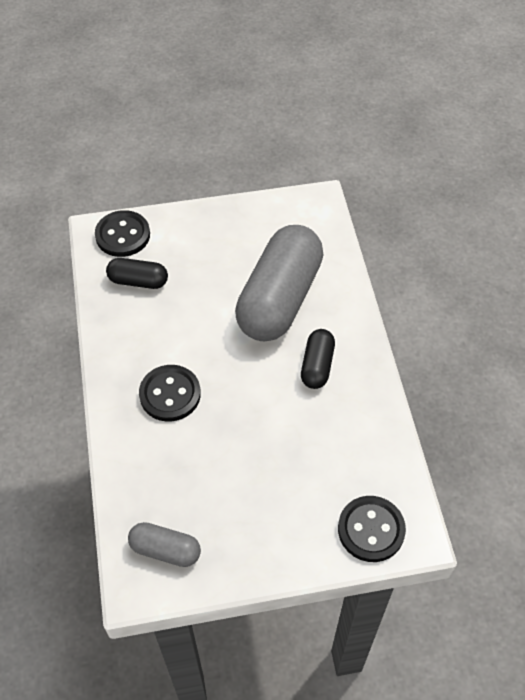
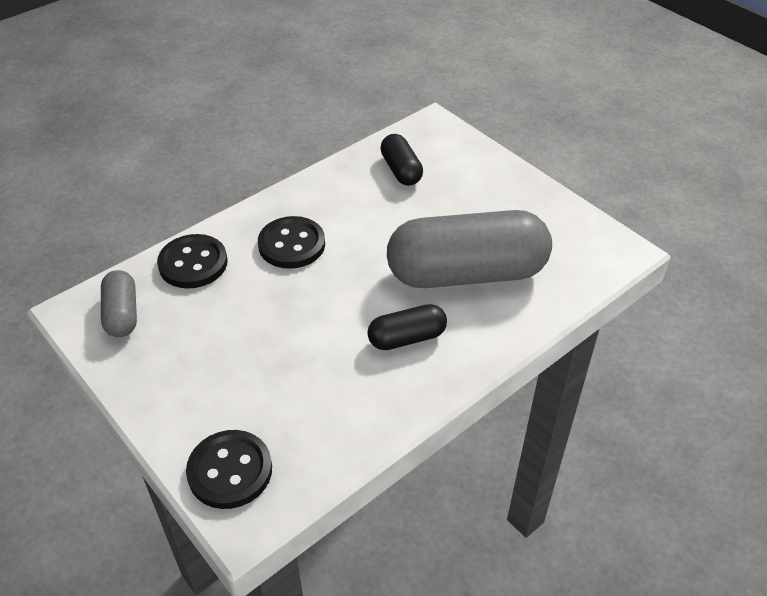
camera: 60 degrees right, 10 degrees down
black button [95,210,150,257] -> black button moved to [157,234,228,289]

